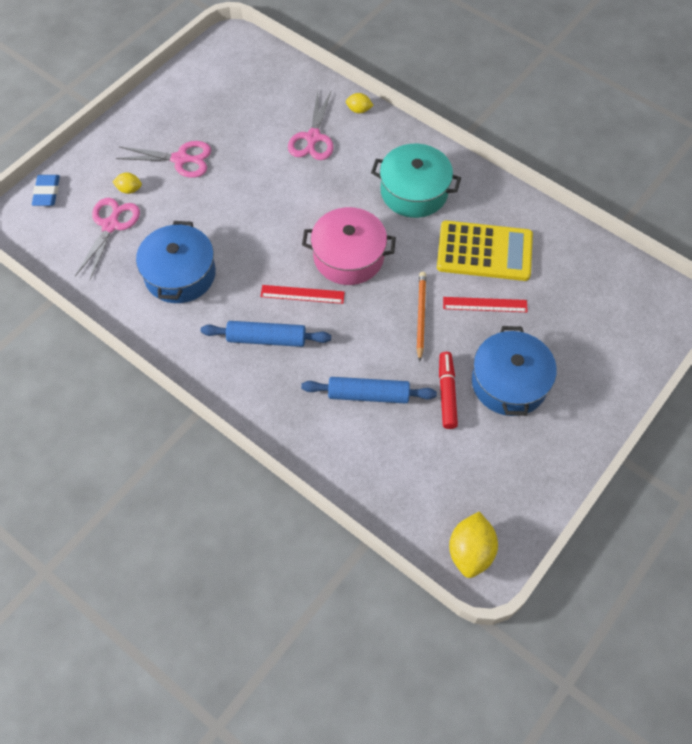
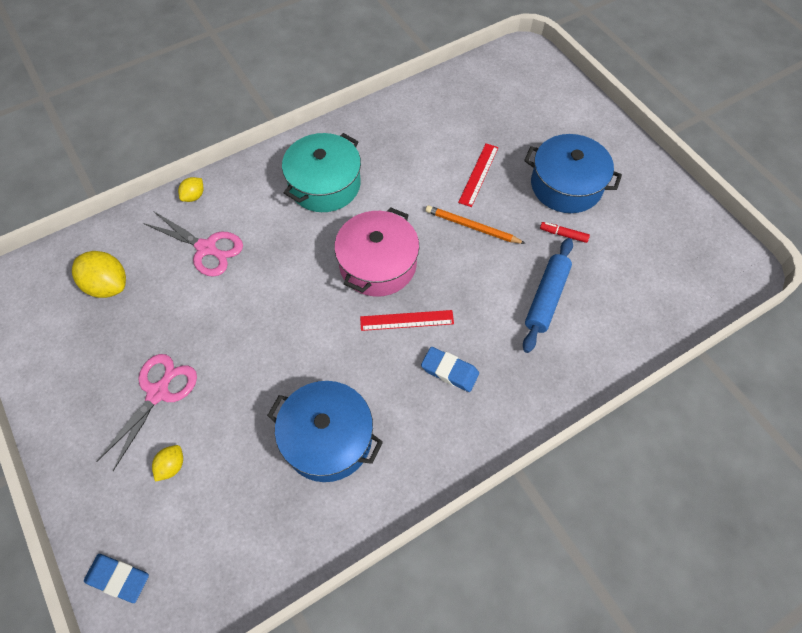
camera: 70 degrees left, 0 degrees up
pink scissors [75,198,140,280] -> none
blue rolling pin [201,321,331,347] -> blue eraser [421,347,479,392]
red ruler [260,285,345,304] -> red ruler turned 60 degrees clockwise [360,310,454,331]
yellow calculator [437,220,533,281] -> none
red marker [439,352,458,429] -> red marker [540,222,590,243], size x0.61
yellow lemon [449,511,498,578] -> yellow lemon moved to [72,251,126,298]

